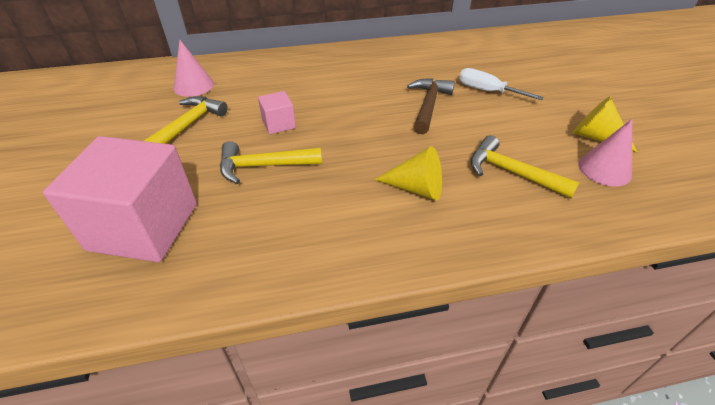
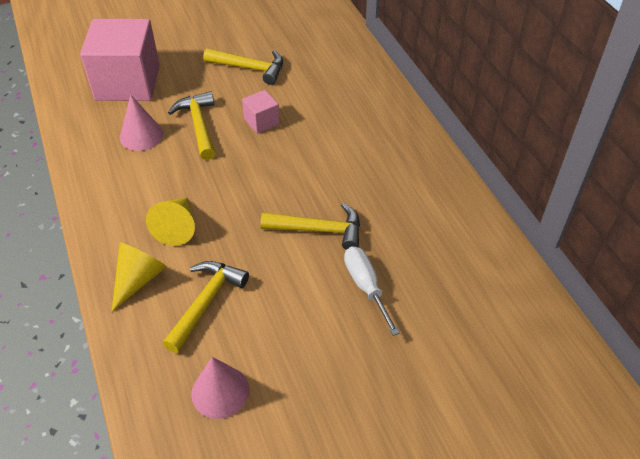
camera: 80 degrees right, 5 degrees up
pink cone [173,40,214,97] -> pink cone moved to [120,95,163,151]
brown hammer [407,78,455,134] -> yellow hammer [261,203,360,250]
white screwdriver [459,68,544,100] -> white screwdriver turned 45 degrees counterclockwise [344,246,400,336]
yellow cone [573,96,637,152] -> yellow cone moved to [112,242,167,311]

